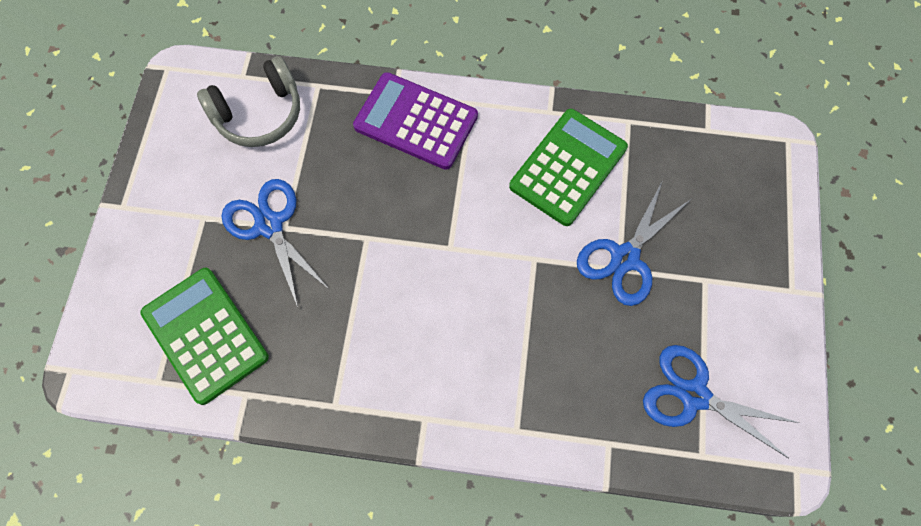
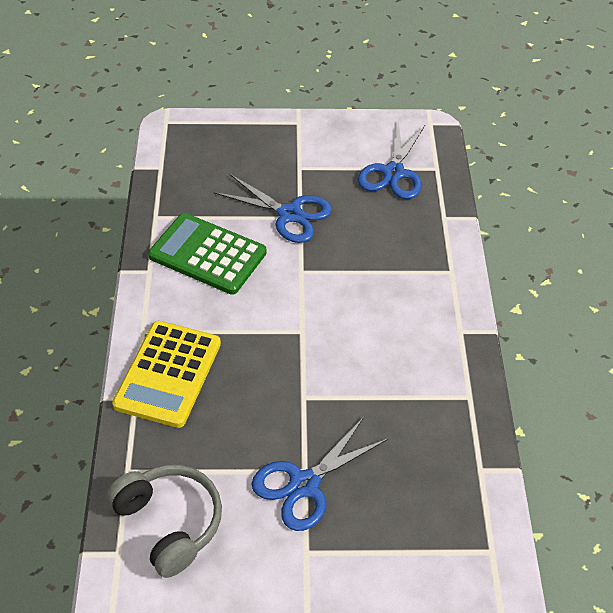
camera: 100 degrees left, 20 degrees down
green calculator [140,268,269,405] -> none
purple calculator [353,72,478,170] -> yellow calculator [112,321,221,428]

